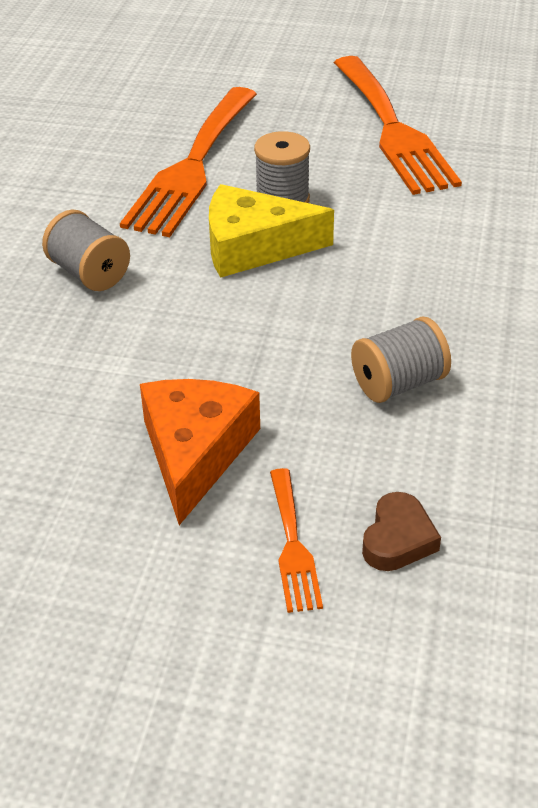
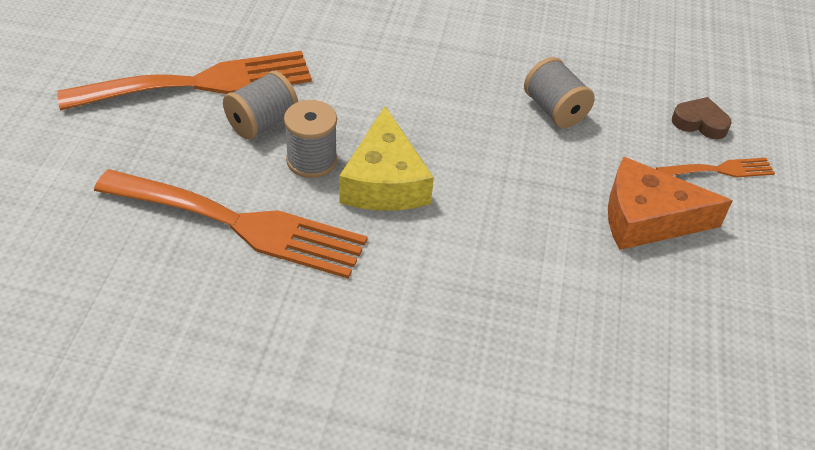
camera: 95 degrees left, 5 degrees up
grey spool [42,210,130,291] -> grey spool moved to [223,71,298,140]

